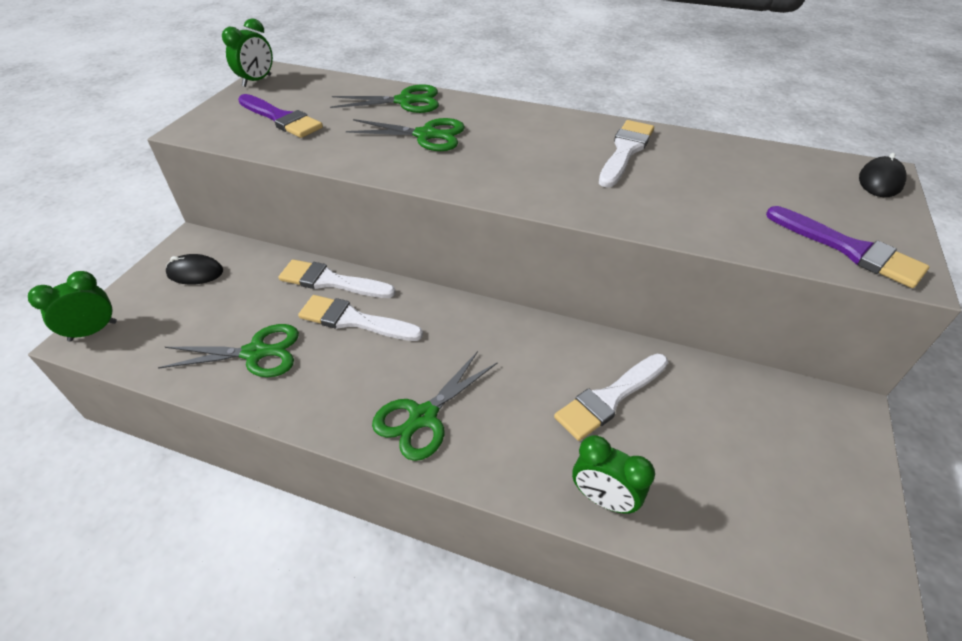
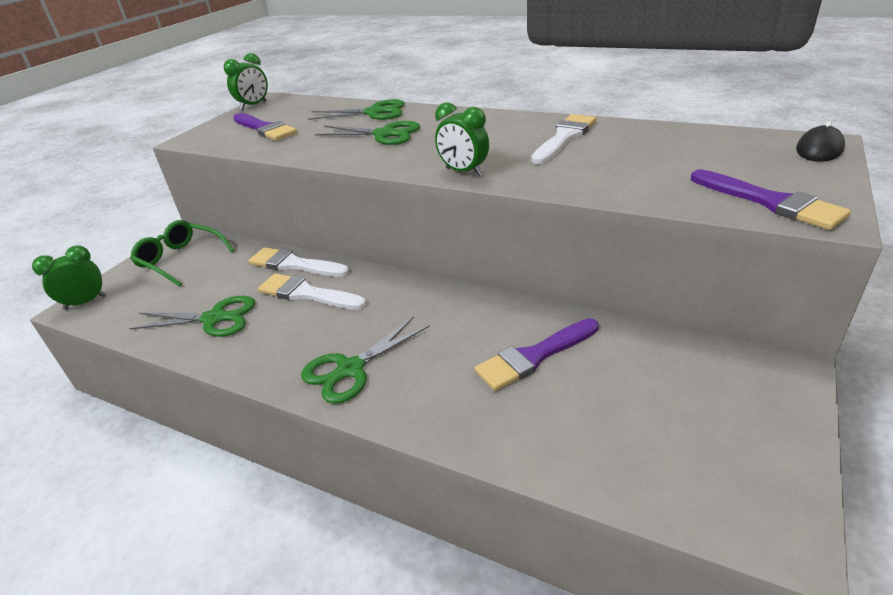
camera: 10 degrees right, 10 degrees down
black mouse [166,254,223,285] -> green glasses [130,220,235,287]
white brush [554,354,668,441] -> purple brush [474,318,599,391]
green clock [572,435,655,514] -> green clock moved to [435,102,489,176]

